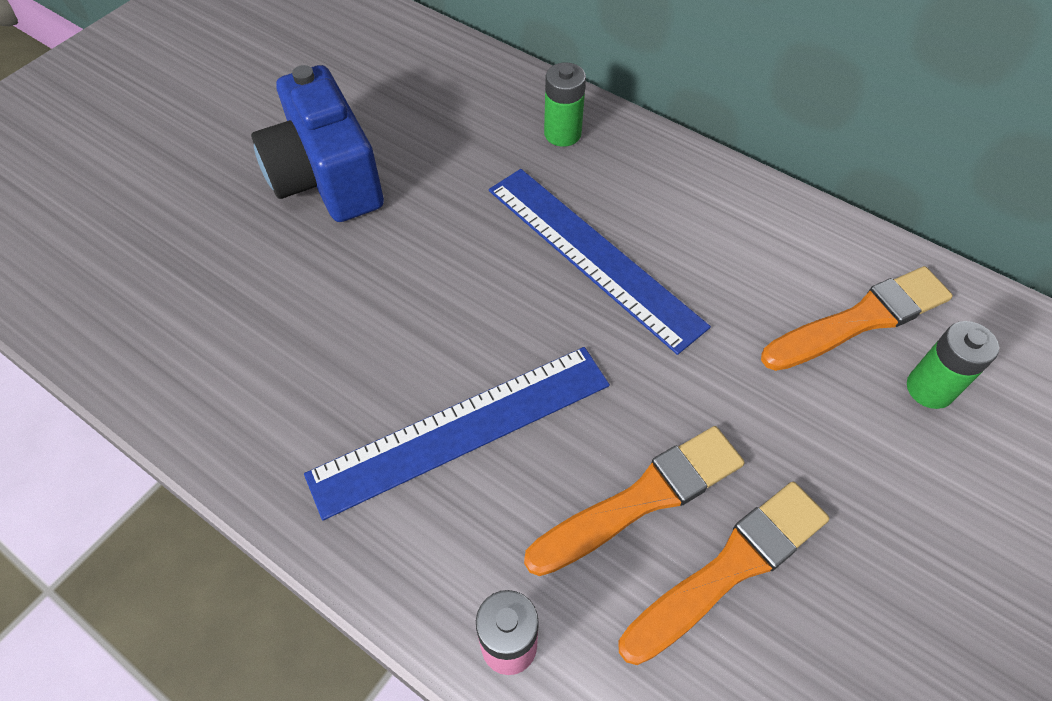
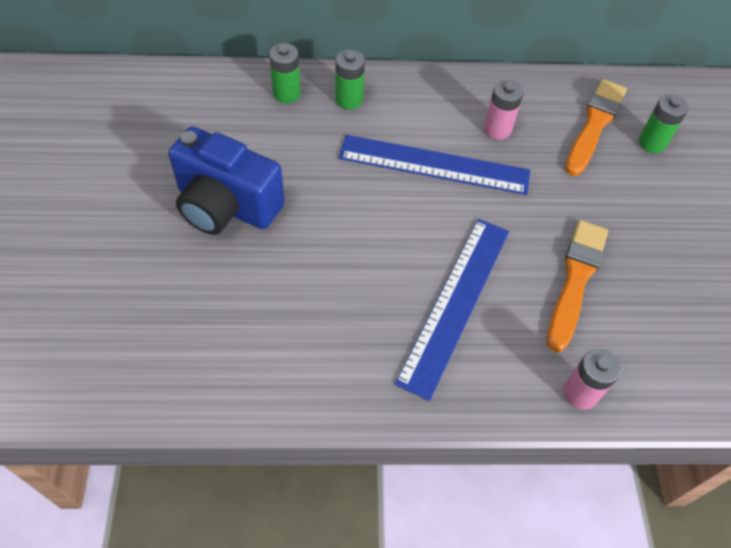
camera: 40 degrees left, 0 degrees up
orange brush [618,482,829,665] -> none
none -> green battery [269,43,301,103]
none -> pink battery [484,80,523,140]

